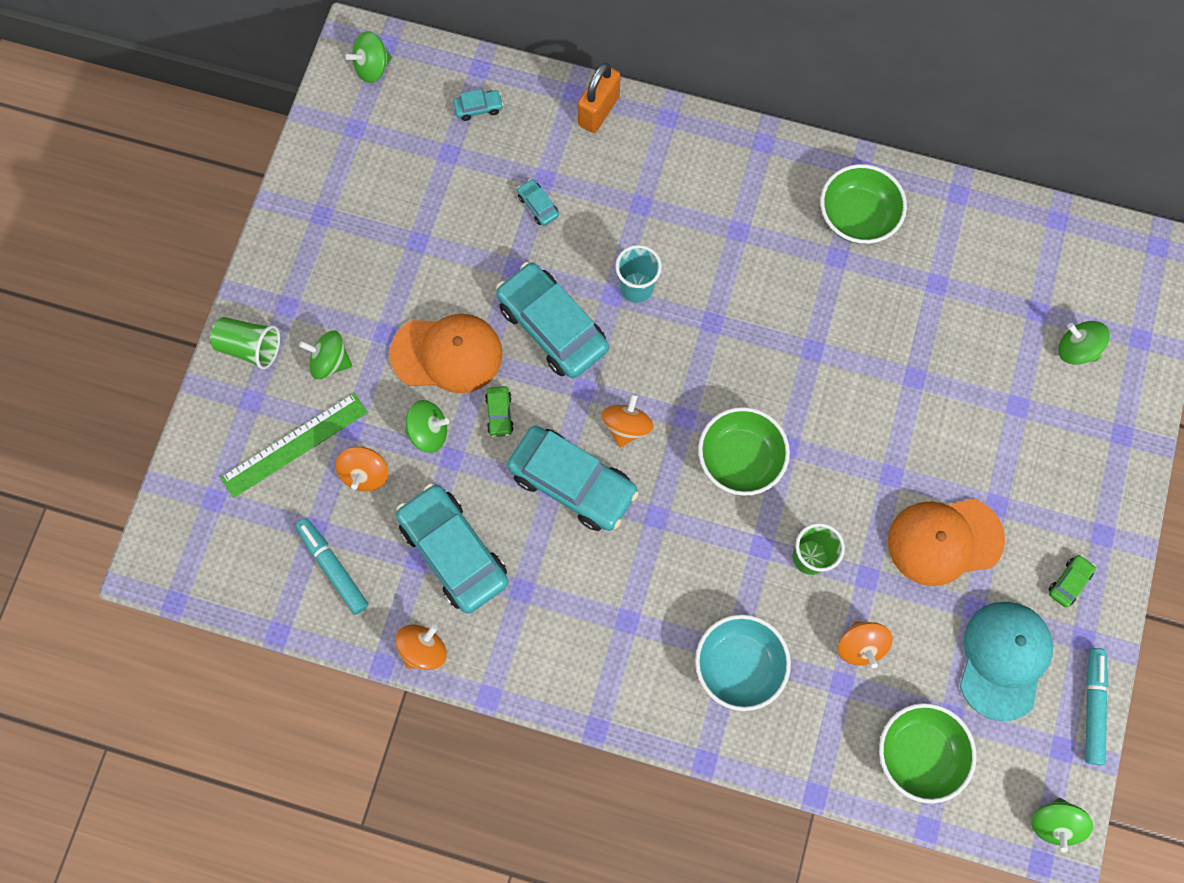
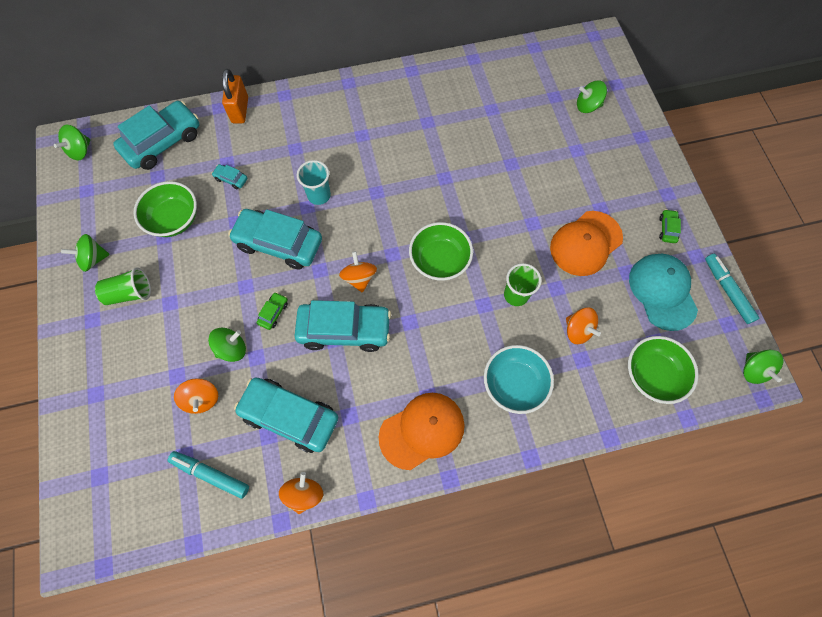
camera: 30 degrees left, 5 degrees down
green cup [210,317,280,370] -> green cup moved to [95,268,151,305]
green ruler [220,393,368,498] -> none
green spinning top [299,330,352,379] -> green spinning top moved to [61,234,110,272]
orange cap [389,314,503,393] -> orange cap moved to [379,393,465,470]
turquoise car [453,89,503,121] -> turquoise car [113,101,200,170], size x2.43
green car [485,386,514,437] -> green car turned 120 degrees counterclockwise [257,292,288,330]
green bowl [820,164,907,244] -> green bowl moved to [133,181,197,237]

